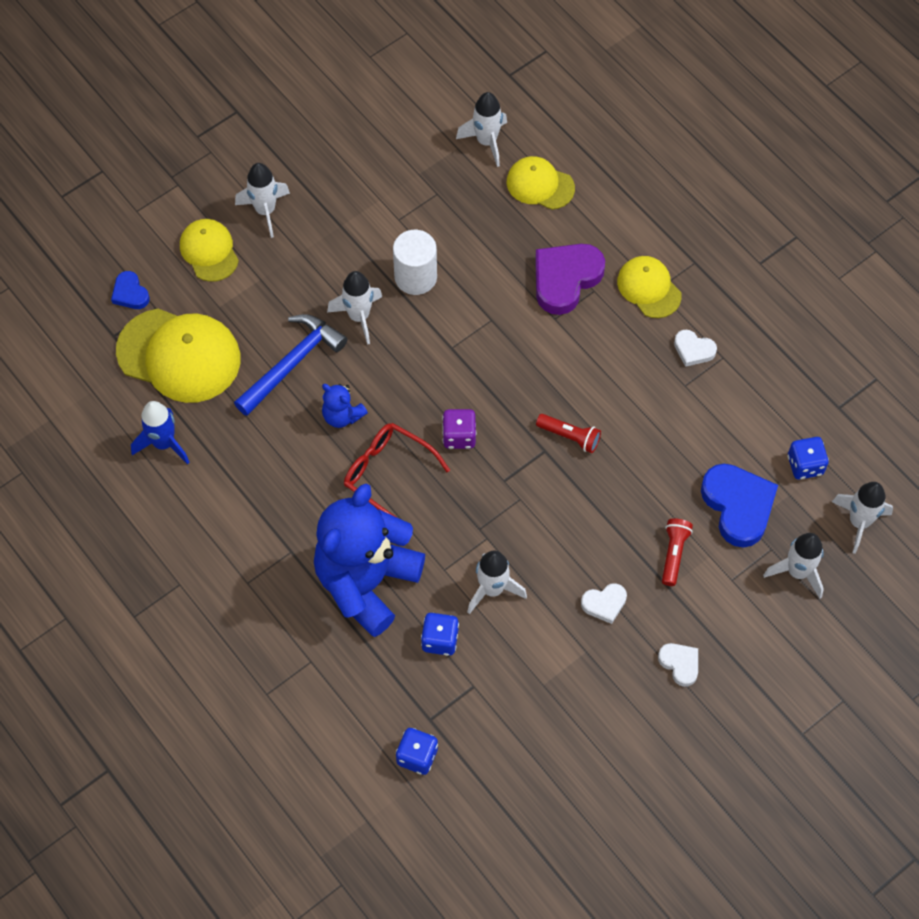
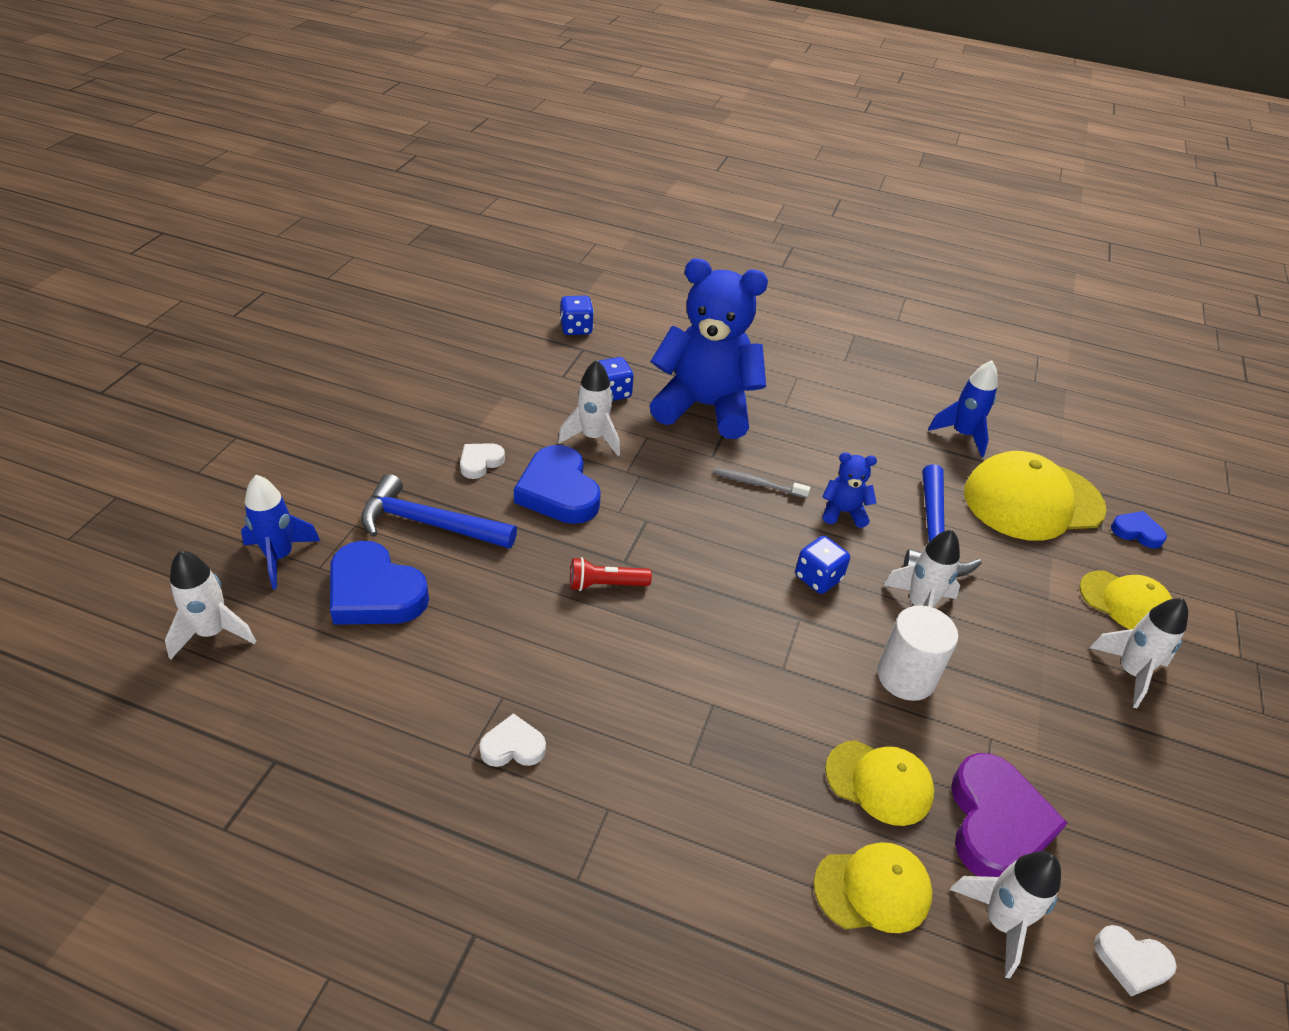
camera: 145 degrees right, 20 degrees down
blue teddy bear [314,483,425,637] -> blue teddy bear turned 75 degrees counterclockwise [650,258,768,439]
red glasses [344,423,450,518] -> grey toothbrush [713,467,810,498]
purple dice [442,409,476,449] -> none
purple heart [535,244,605,315] -> purple heart moved to [951,753,1067,877]
yellow cap [617,256,682,318] -> yellow cap moved to [825,740,934,826]
white heart [658,643,698,687] -> white heart moved to [1094,925,1177,996]
red flashlight [662,519,693,586] -> blue hammer [361,474,517,548]
white rocket [763,533,824,599] -> blue rocket [241,475,320,589]
blue dice [788,437,829,480] -> blue dice moved to [795,536,850,594]
none -> blue heart [514,445,601,524]

